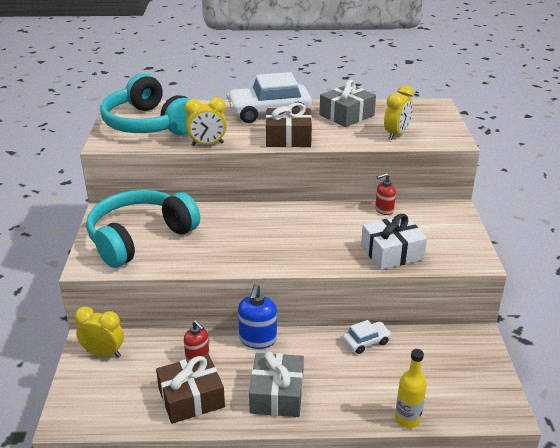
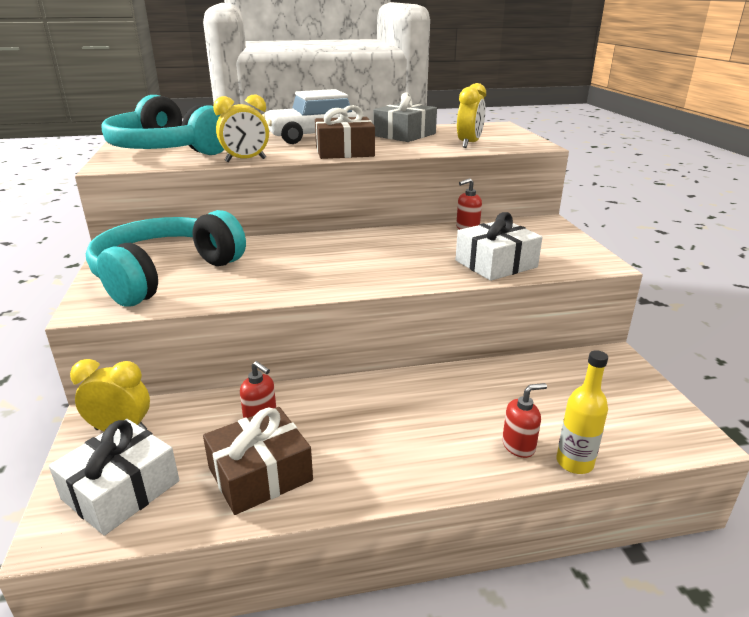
camera: 10 degrees left, 5 degrees down
blue soap dispenser [238,284,277,349] -> none
grey gift [249,352,304,417] -> none
white car [343,320,391,354] -> none
none -> white gift [49,419,179,536]
none -> red soap dispenser [502,383,547,458]

